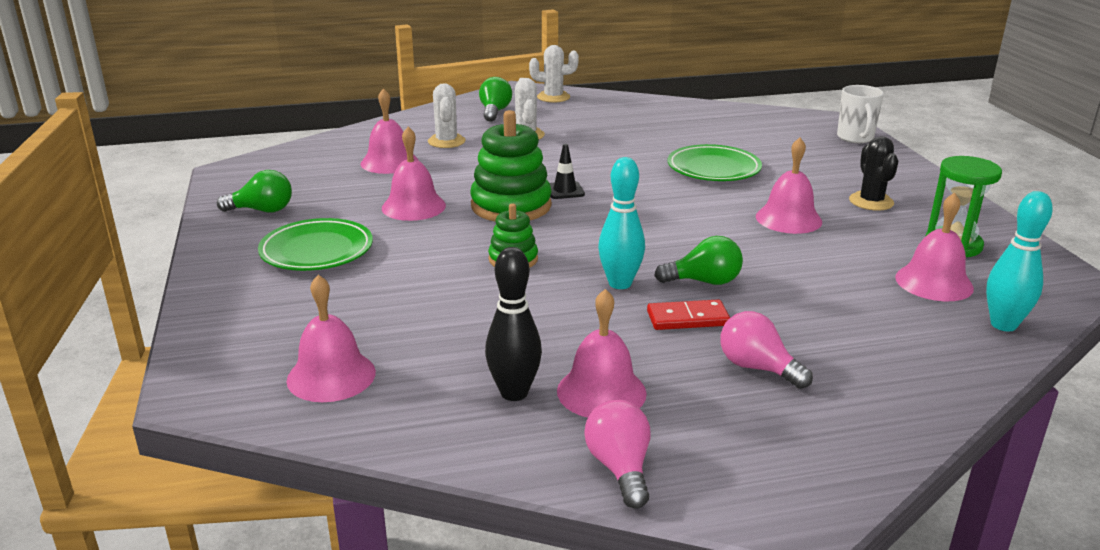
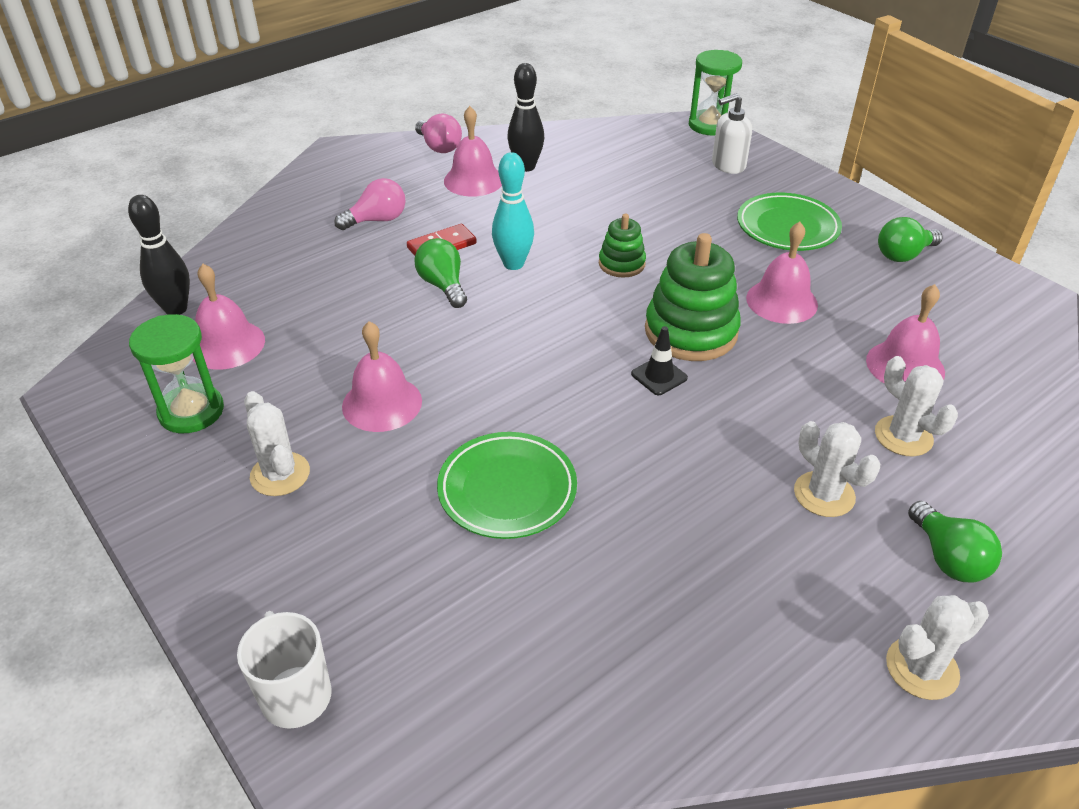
camera: 155 degrees right, 15 degrees up
pink bell [287,275,376,402] -> none
green light bulb [654,236,743,285] -> green light bulb turned 90 degrees clockwise [414,238,467,308]
pink light bulb [720,311,813,389] -> pink light bulb turned 45 degrees counterclockwise [334,178,405,230]
black cactus [849,136,898,211] -> white cactus [244,391,310,496]
turquoise bowling pin [986,191,1053,331] -> black bowling pin [128,195,190,315]
none -> green hourglass [689,50,742,136]
none -> white soap dispenser [712,93,752,174]

